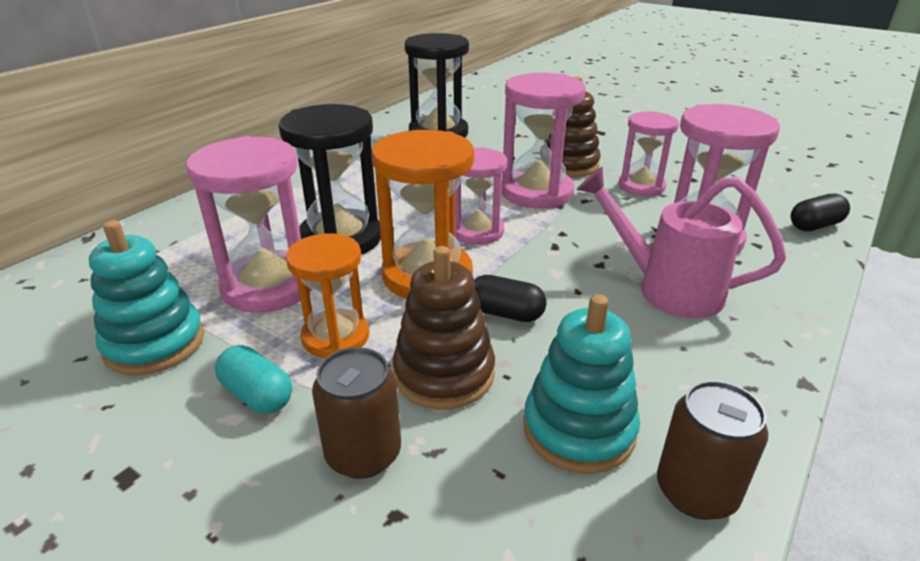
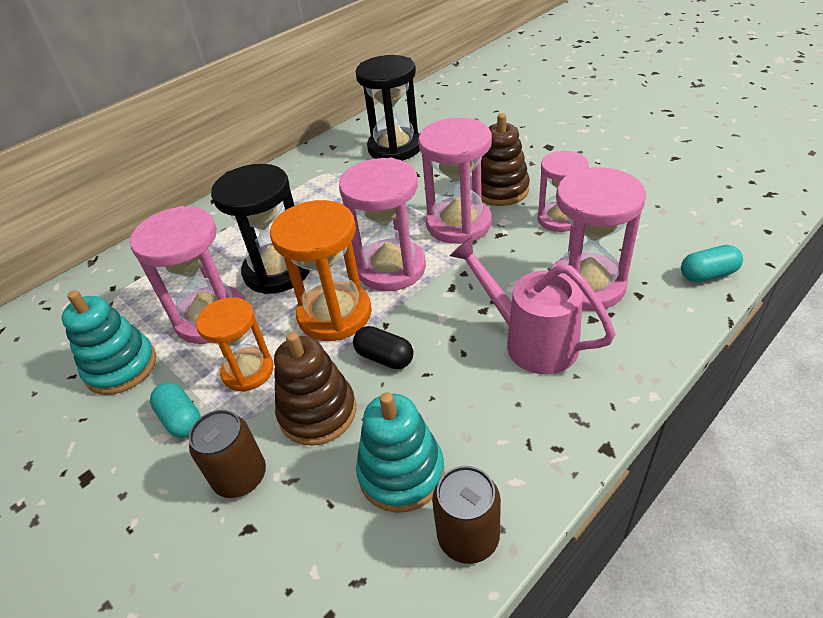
camera: 15 degrees right, 10 degrees up
pink hourglass [455,147,507,245] -> pink hourglass [339,158,426,291], size x1.54
black capsule [791,193,850,231] -> turquoise capsule [681,245,743,282]

